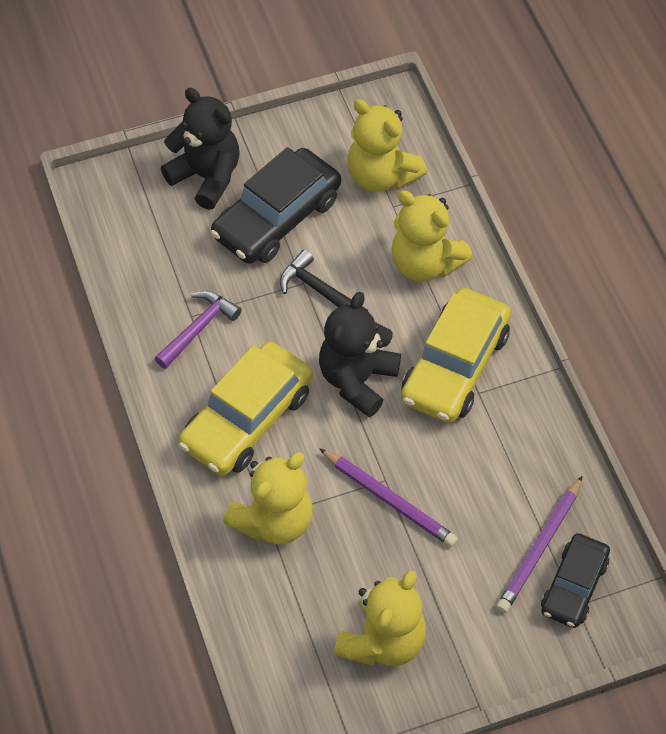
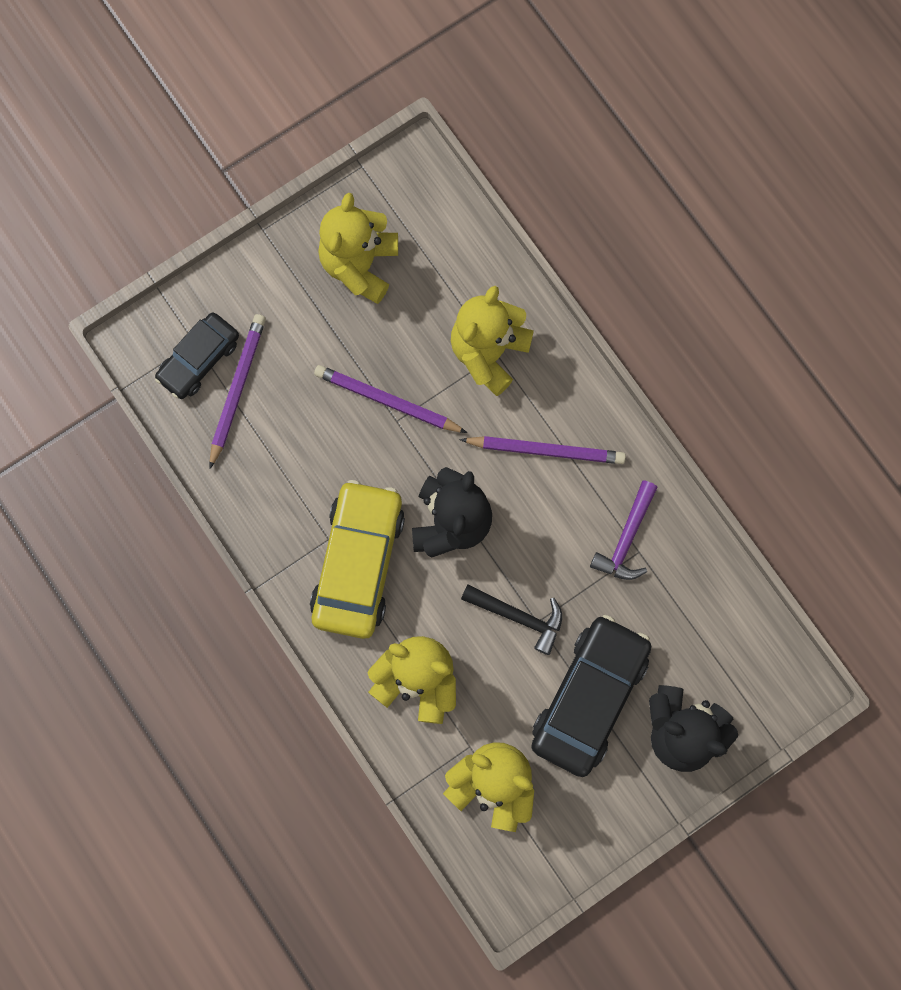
camera: 165 degrees right, 20 degrees up
yellow car [179,341,313,476] -> purple pencil [460,436,626,464]
black car [541,533,610,628] -> black car turned 150 degrees counterclockwise [155,312,239,399]

